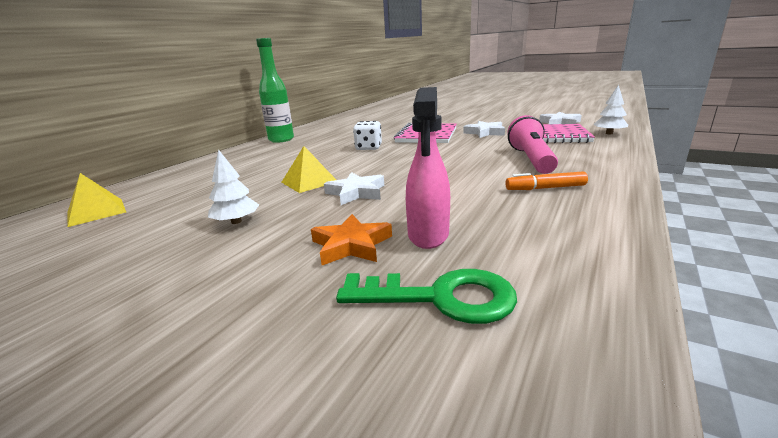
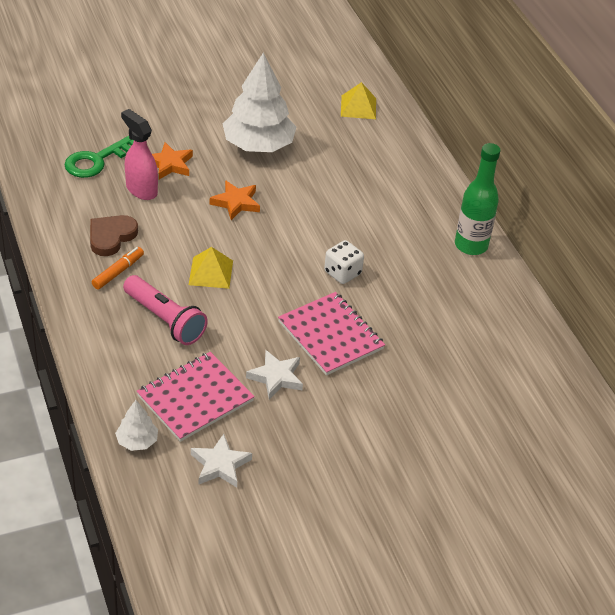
camera: 125 degrees right, 20 degrees up
white tree [208,149,259,224] -> white tree [223,53,296,152], size x2.17
yellow pyramid [282,146,336,193] -> yellow pyramid moved to [189,247,233,289]
white star [324,172,384,205] -> orange star [210,180,260,220]
none -> brown heart [90,215,138,256]

